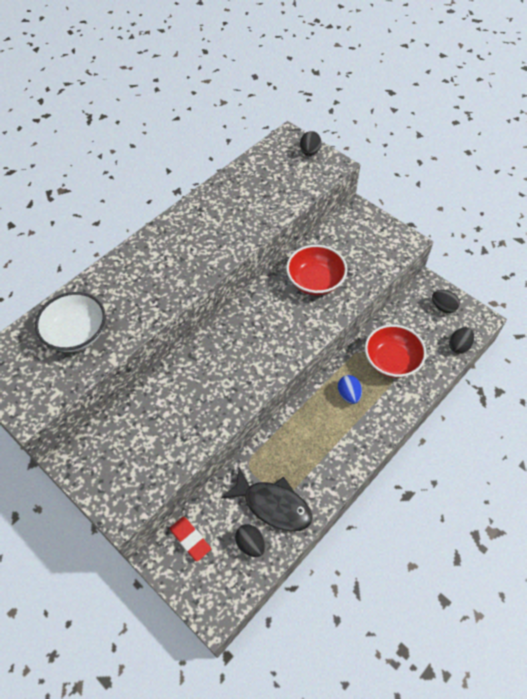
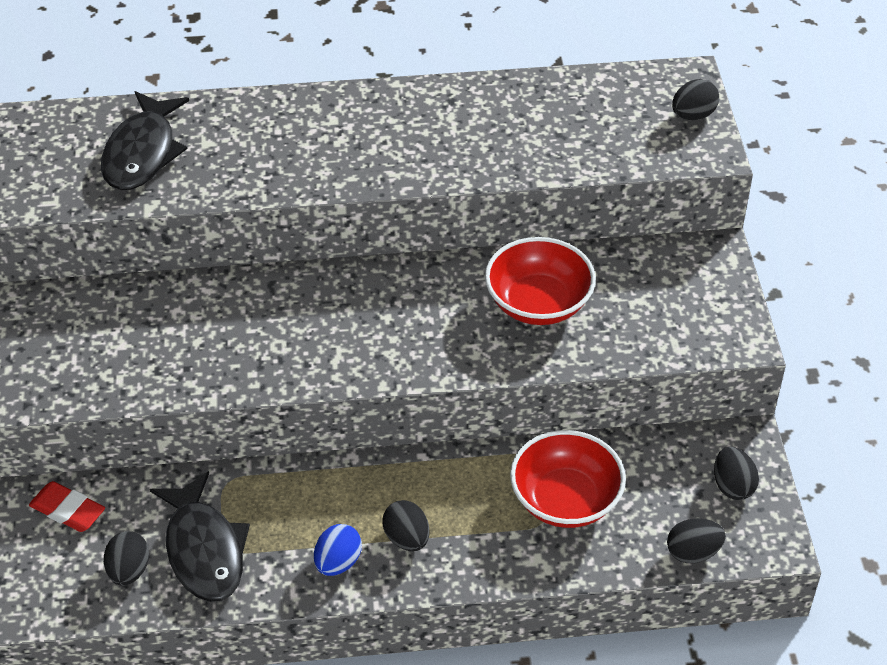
camera: 40 degrees right, 10 degrees down
white bowl [35,292,106,352] -> black fish [101,91,189,190]
red eraser [169,517,211,562] -> red eraser turned 60 degrees counterclockwise [29,481,105,532]
blue egg [338,375,362,404] -> blue egg moved to [314,524,362,576]
none -> black egg [382,500,429,551]

